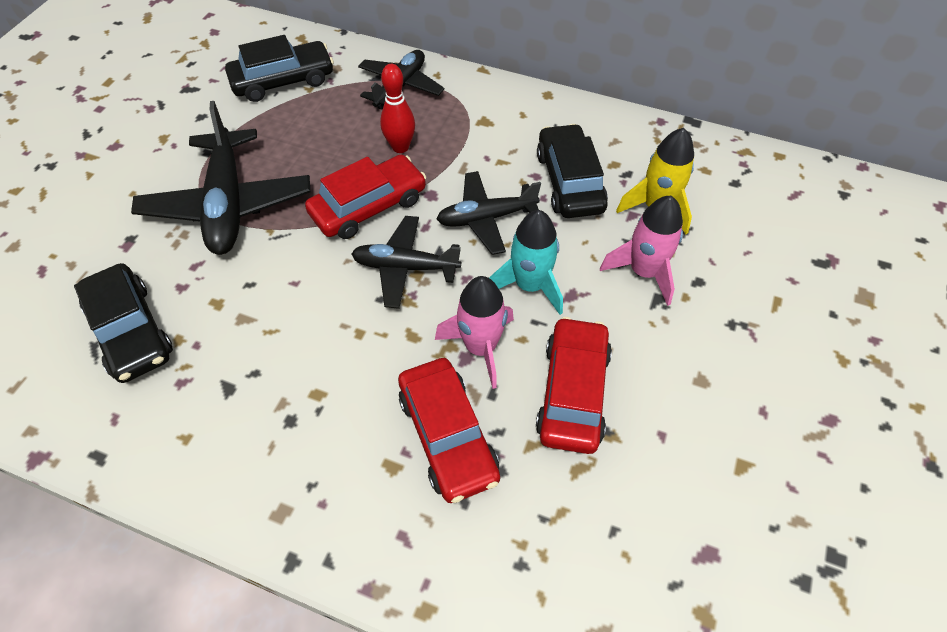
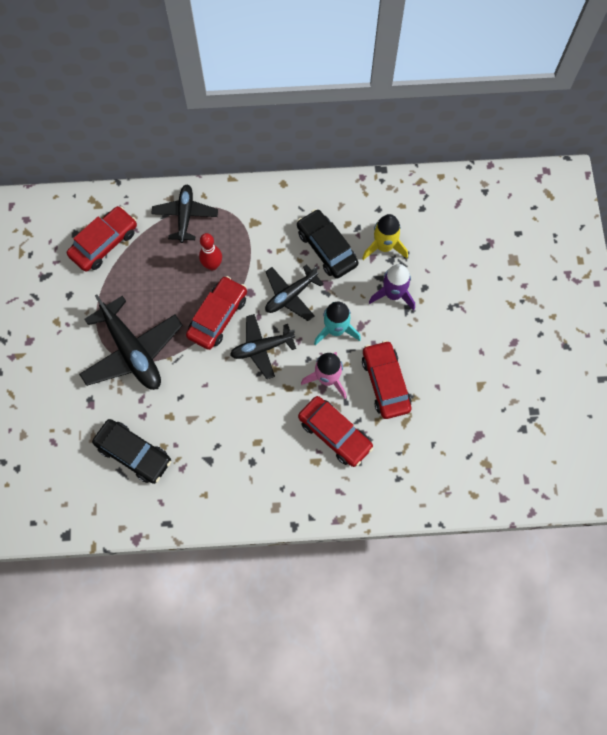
camera: 25 degrees left, 15 degrees up
black car [225,35,334,102] -> red car [67,206,137,272]
pink rocket [600,196,683,306] -> purple rocket [369,264,415,310]

